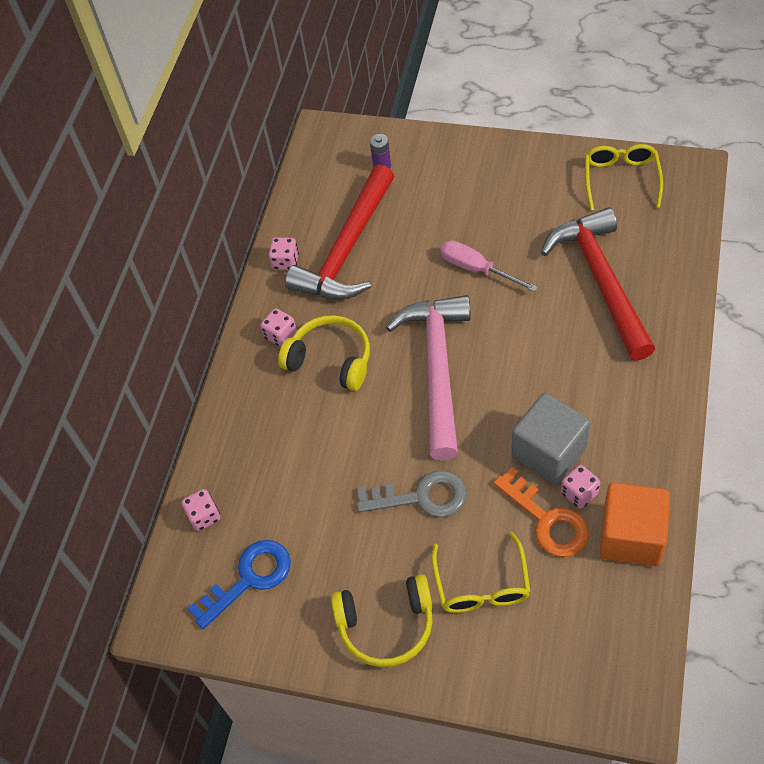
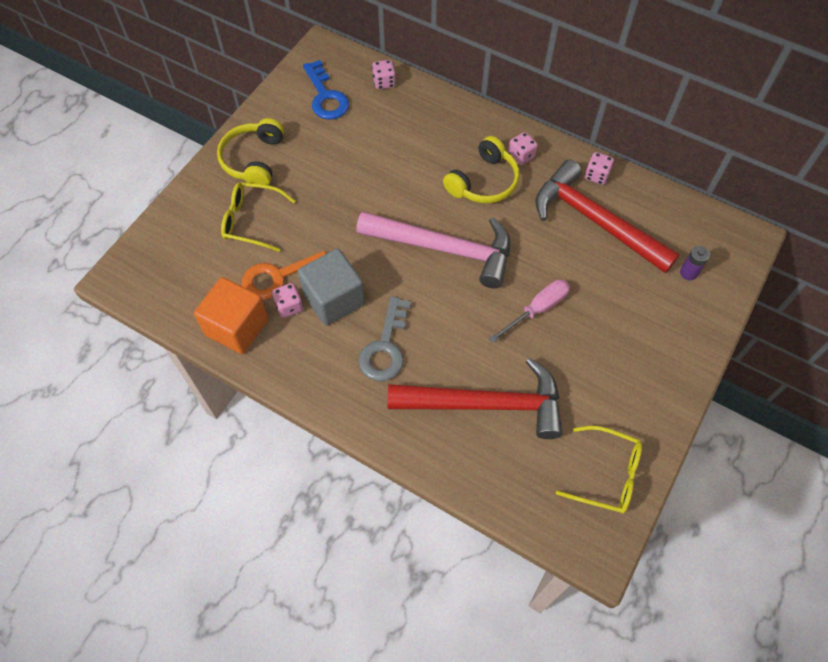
camera: 100 degrees right, 5 degrees up
grey key [357,470,467,518] -> grey key moved to [359,297,411,381]

